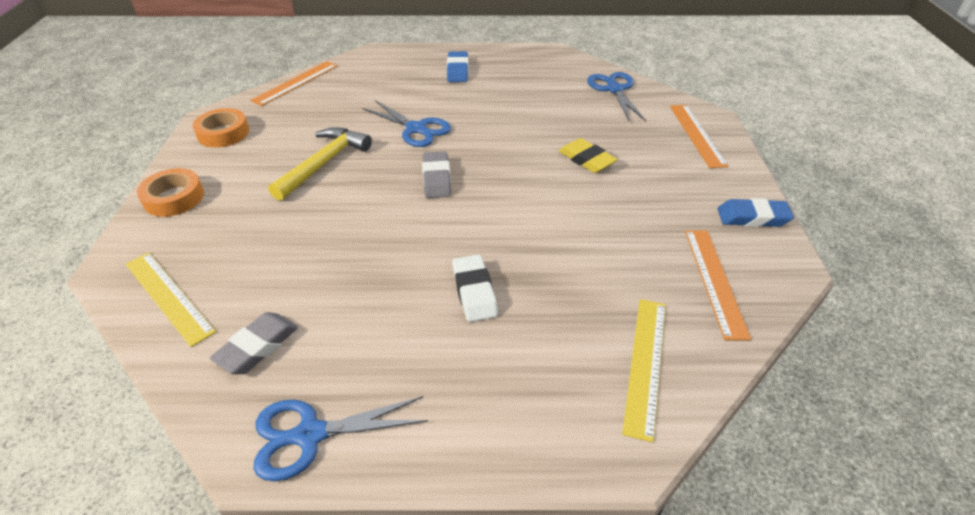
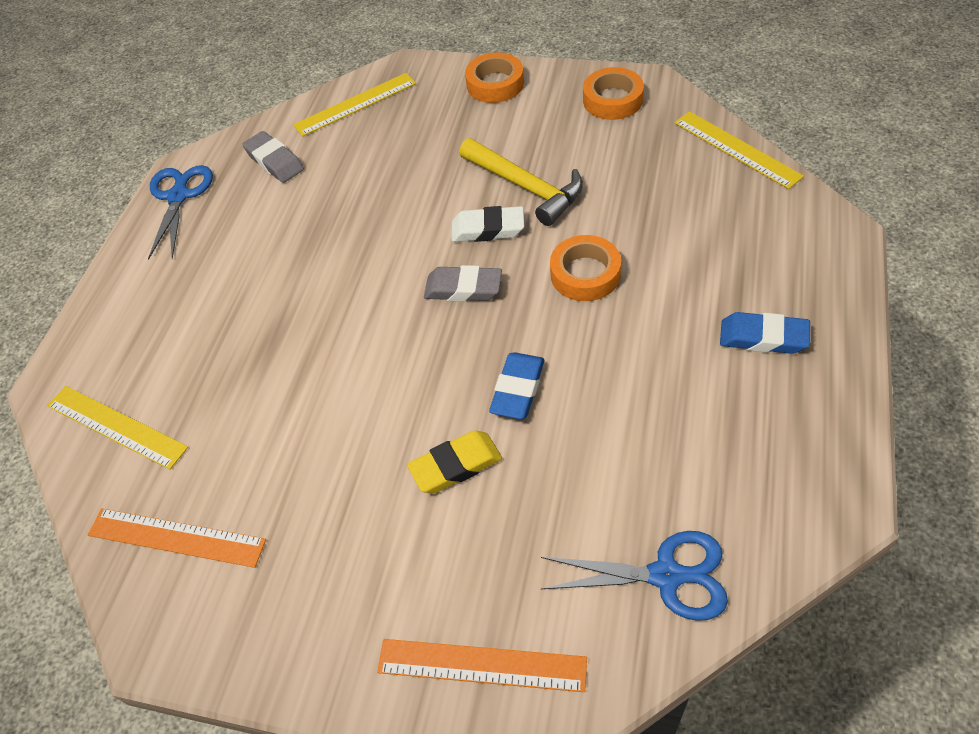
camera: 110 degrees right, 10 degrees up
orange ruler [250,61,338,106] -> yellow ruler [674,111,804,189]
blue scissors [362,100,451,147] -> orange tape [550,235,621,301]
white eraser [452,255,498,322] -> white eraser moved to [452,206,524,242]
blue eraser [718,198,794,227] -> blue eraser moved to [489,352,544,419]

